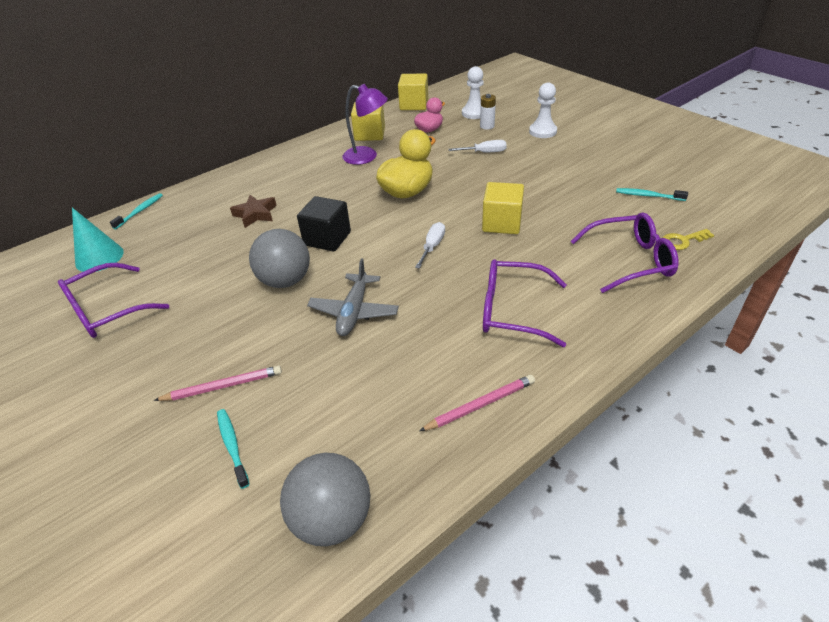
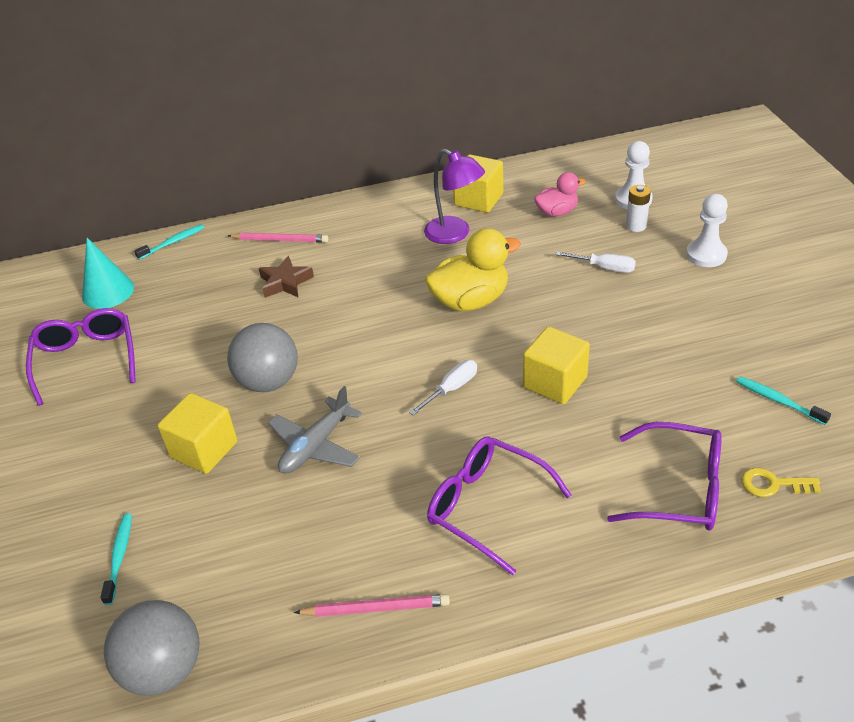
camera: 25 degrees right, 0 degrees up
purple glasses [58,263,169,338] -> purple glasses turned 90 degrees clockwise [26,308,136,406]
pink pencil [154,366,282,401] -> pink pencil moved to [228,233,328,243]
black cube [297,196,351,252] -> none
yellow cube [398,74,428,110] -> yellow cube moved to [158,393,237,474]

